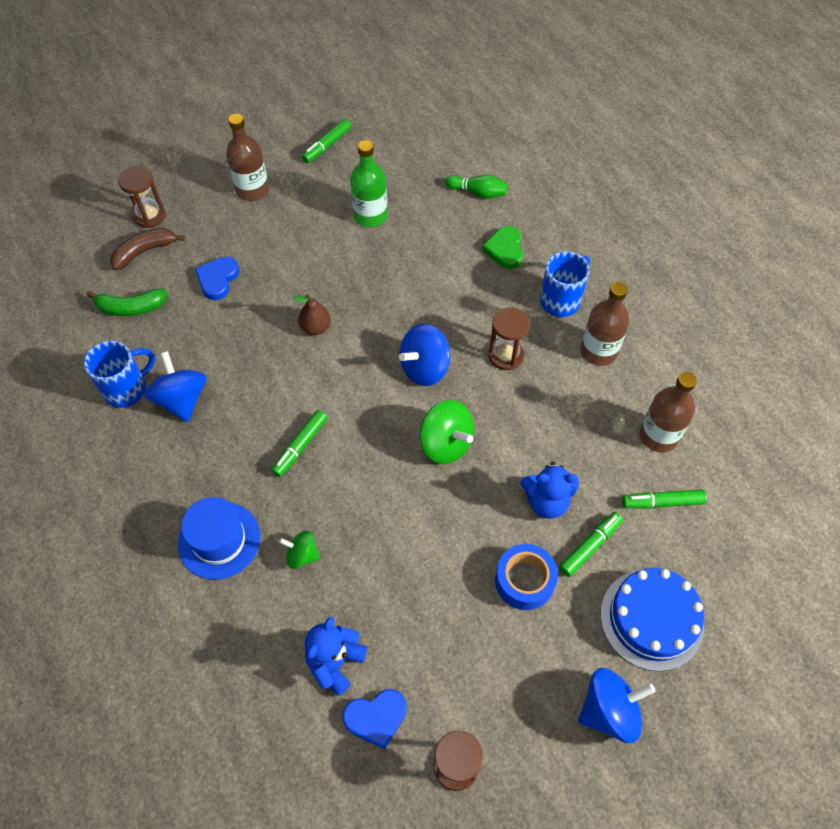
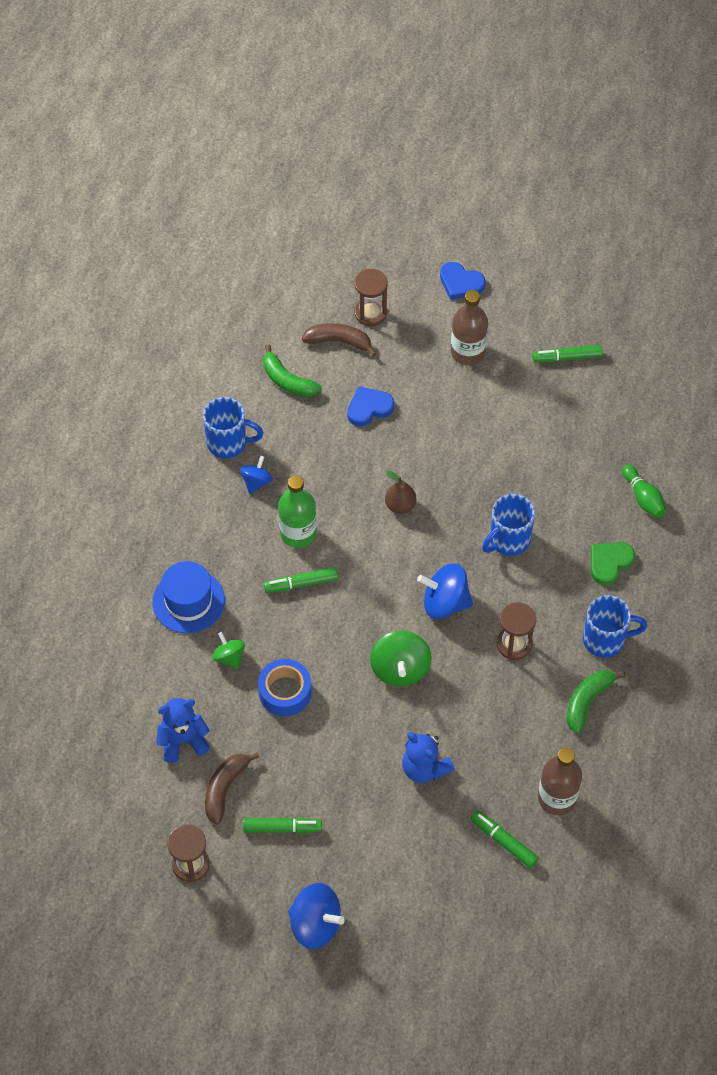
camera: 45 degrees right, 0 degrees up
blue spinning top [144,351,207,422] -> blue spinning top [240,456,273,494], size x0.59
blue heart [342,689,407,749] -> blue heart moved to [440,262,486,300]
green bottle [350,140,388,228] -> green bottle moved to [278,475,317,548]
blue tape [495,544,558,610] -> blue tape moved to [258,659,312,716]
green marker [559,512,623,577] -> green marker moved to [243,818,322,833]
brown bottle [581,282,629,366] -> green banana [566,670,626,733]
blue cake [601,568,704,671] -> none
none -> brown banana [205,752,259,824]
none -> blue mug [482,494,535,556]

